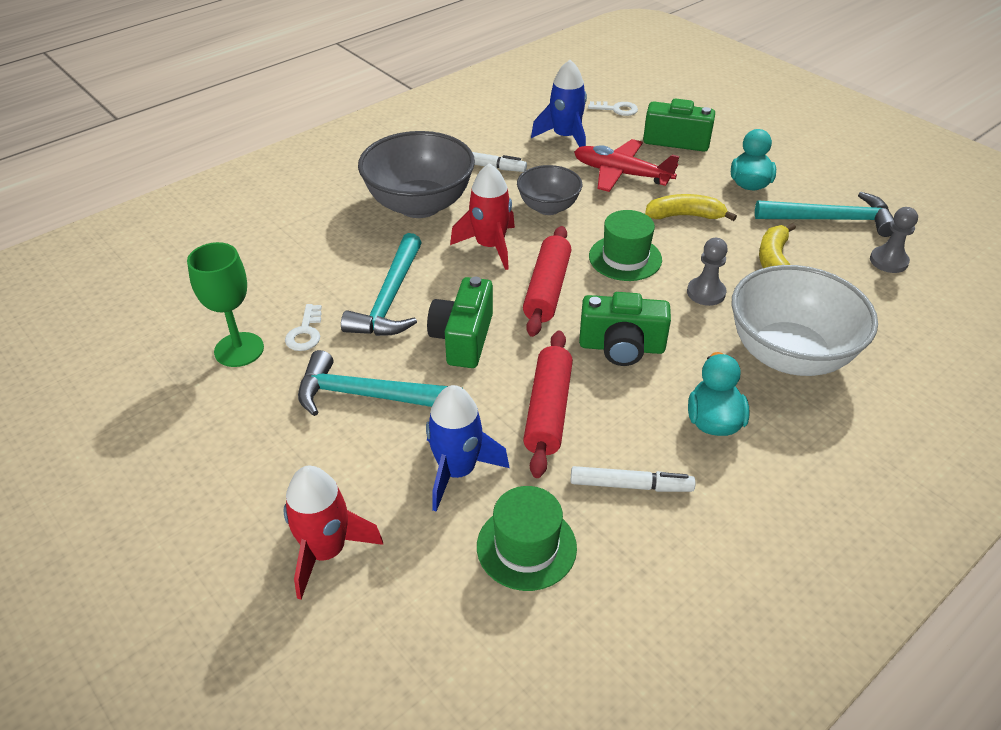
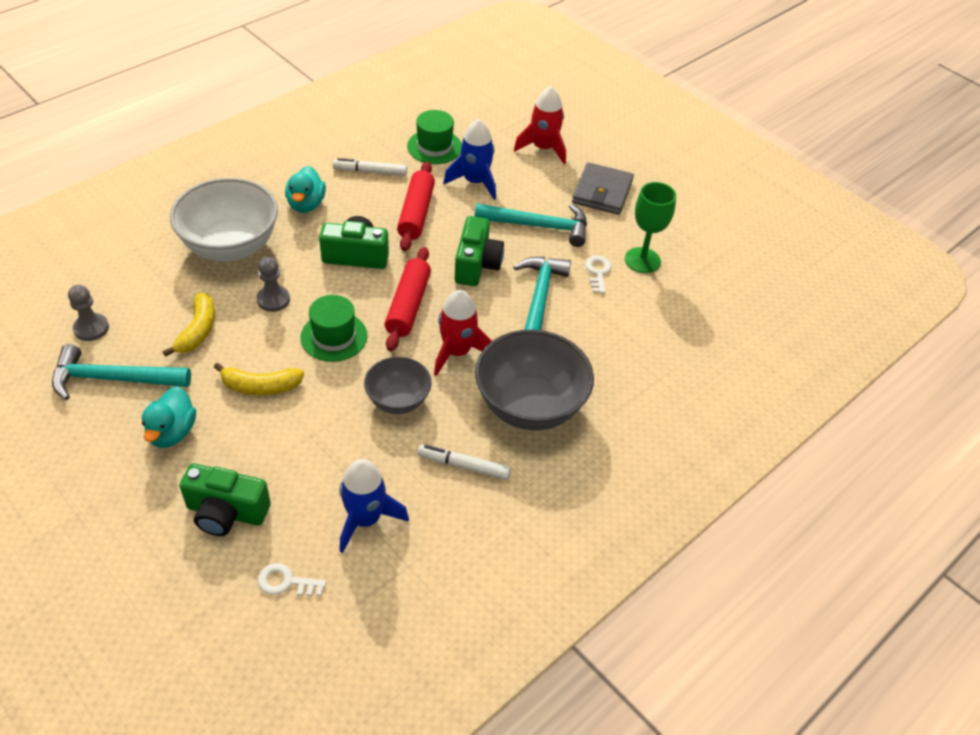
camera: 175 degrees right, 5 degrees up
red plane [574,139,680,192] -> none
none -> grey wallet [572,162,634,215]

